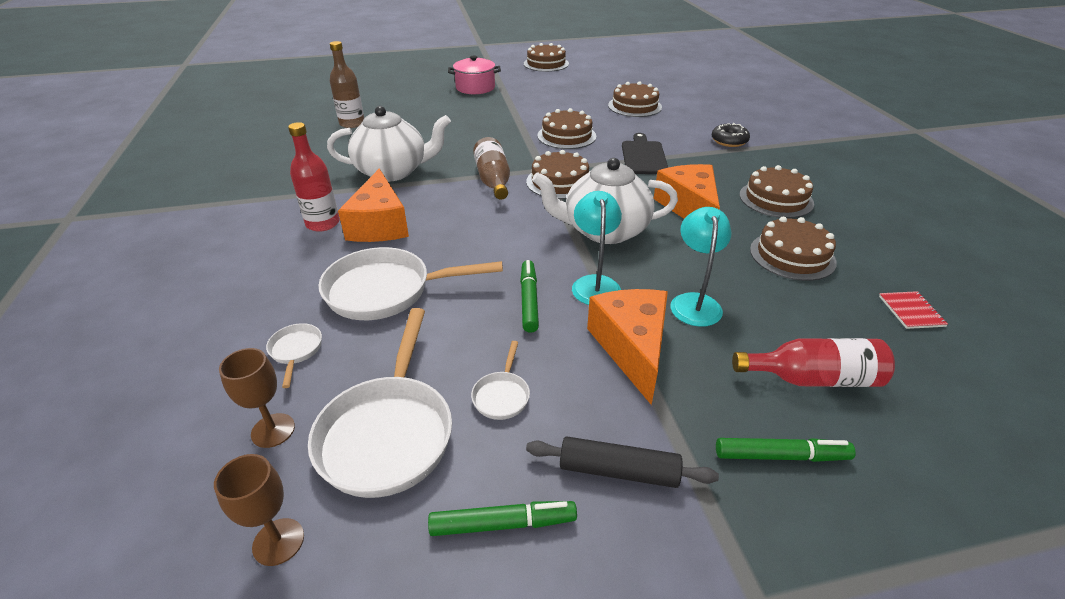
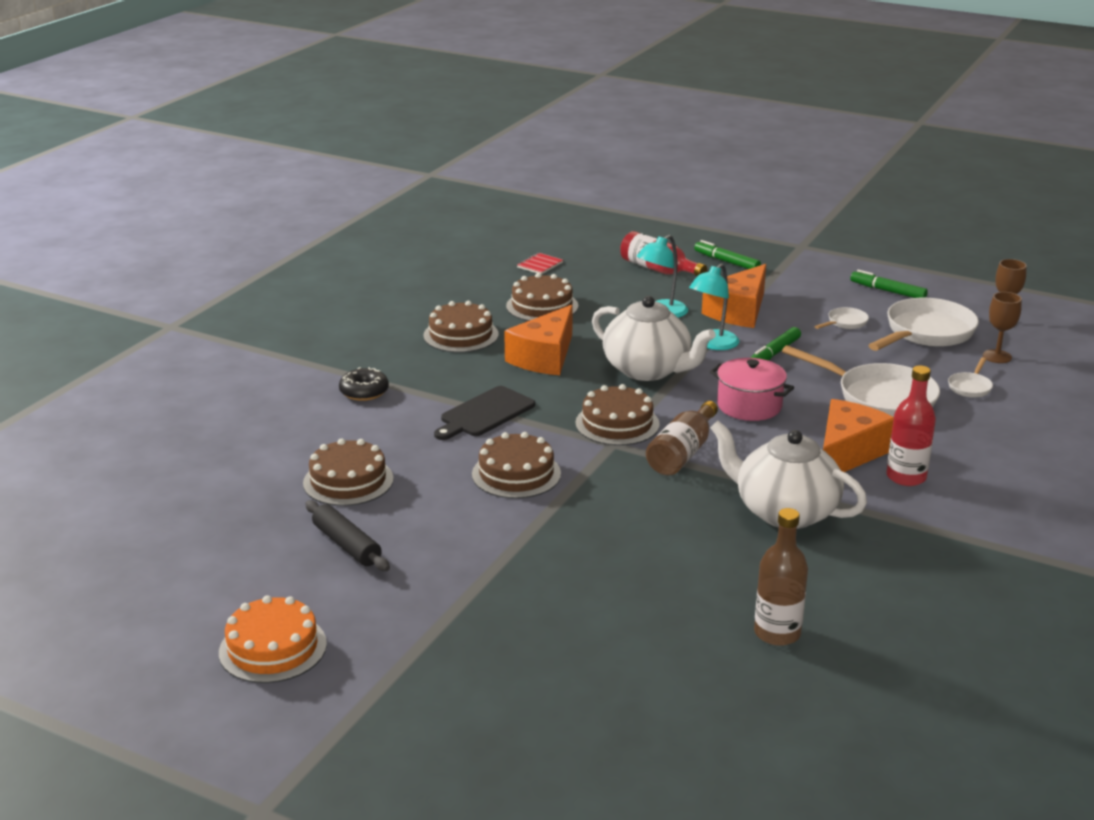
camera: 140 degrees left, 10 degrees down
pink pot [448,56,501,94] -> pink pot moved to [710,358,794,421]
brown cake [524,43,569,72] -> orange cake [219,595,327,683]
black rolling pin [526,436,719,488] -> black rolling pin moved to [305,500,390,571]

